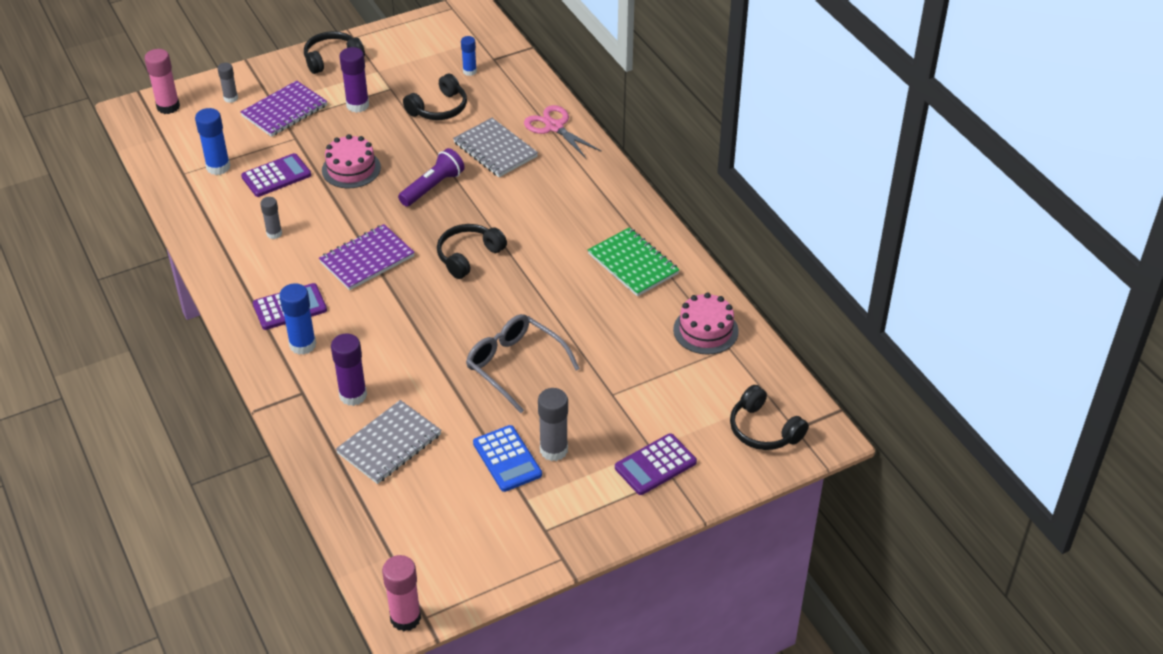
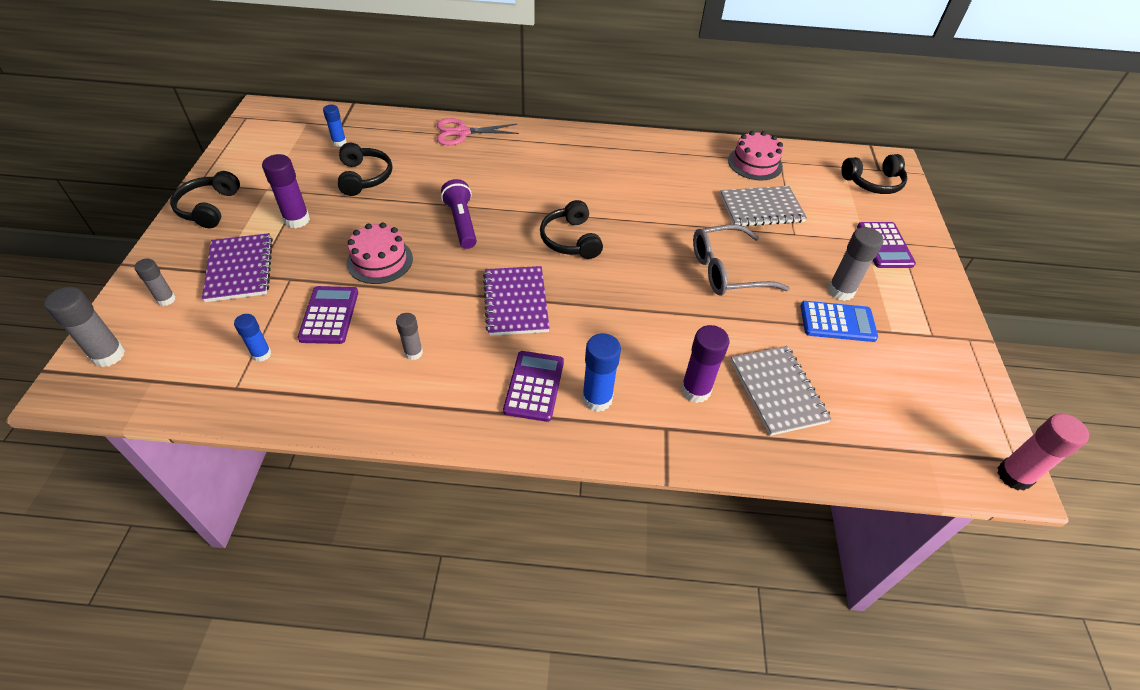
camera: 60 degrees left, 5 degrees up
pink glue stick [145,49,180,114] -> grey glue stick [44,287,125,367]
blue glue stick [195,108,230,175] -> blue glue stick [234,314,271,362], size x0.62
grey notebook [453,118,538,177] -> grey notebook moved to [720,186,807,226]
green notebook [588,227,680,297] -> none

